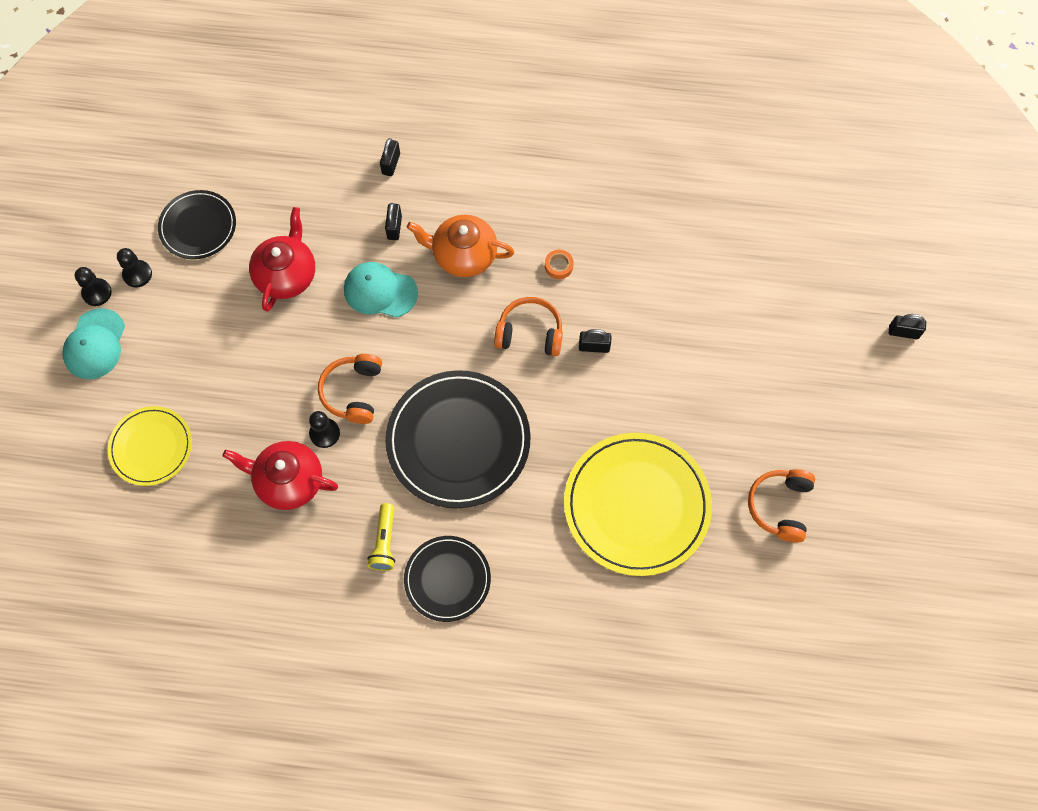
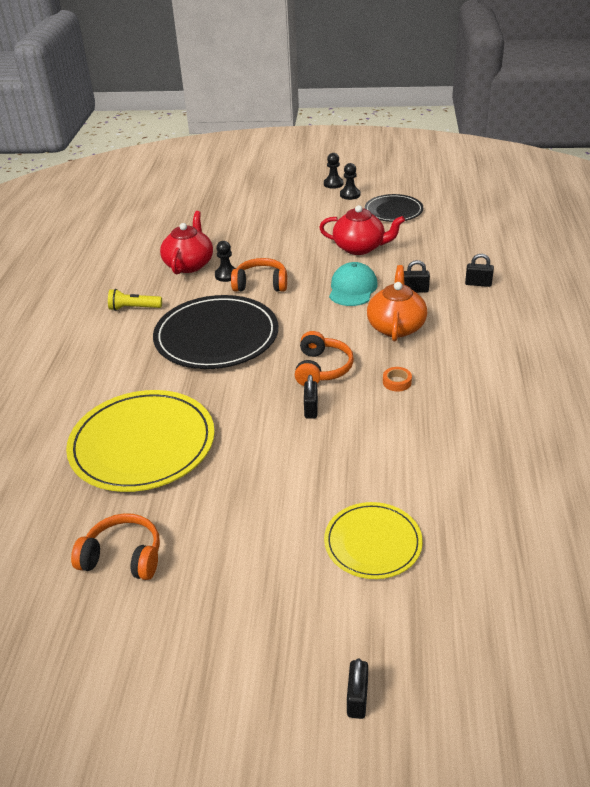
camera: 90 degrees right, 30 degrees down
turquoise cap [62,308,125,379] -> none
yellow plate [108,406,192,486] -> yellow plate moved to [324,502,423,579]
black plate [404,536,491,622] -> none

